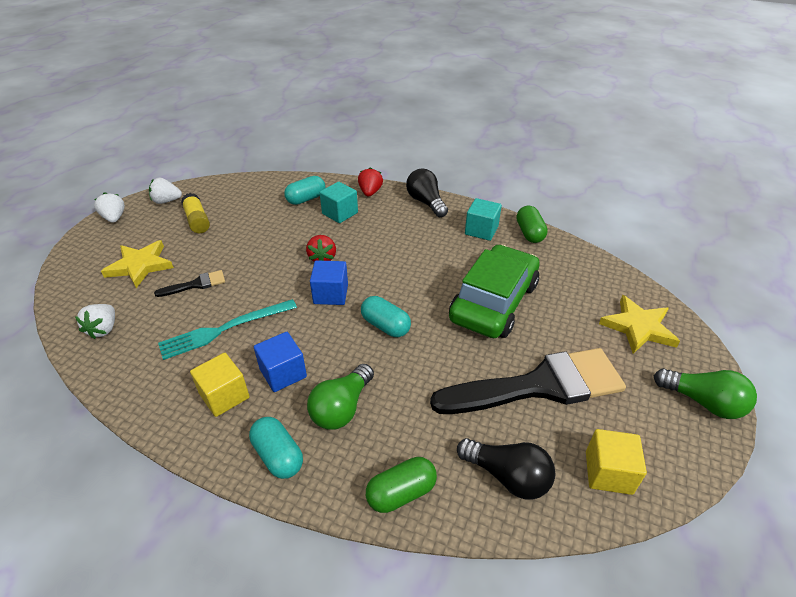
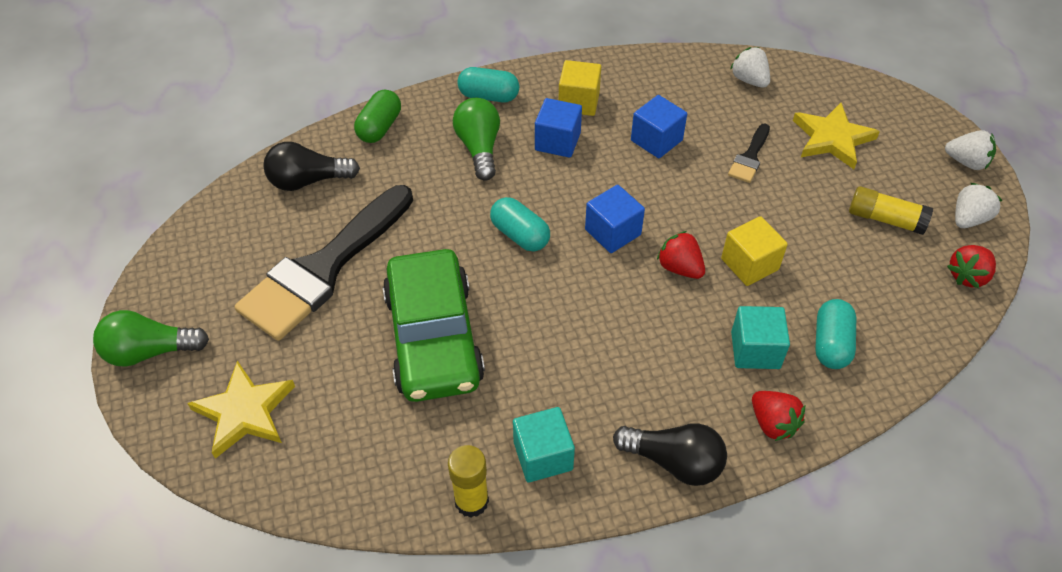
camera: 140 degrees right, 10 degrees up
turquoise fork [158,299,297,360] -> blue cube [631,95,687,158]
turquoise capsule [361,296,411,337] -> turquoise capsule turned 45 degrees clockwise [490,197,550,251]
green capsule [517,206,548,243] -> yellow glue stick [448,445,489,518]
yellow cube [586,429,647,495] -> yellow cube moved to [721,216,788,286]
none -> red strawberry [947,245,996,288]

